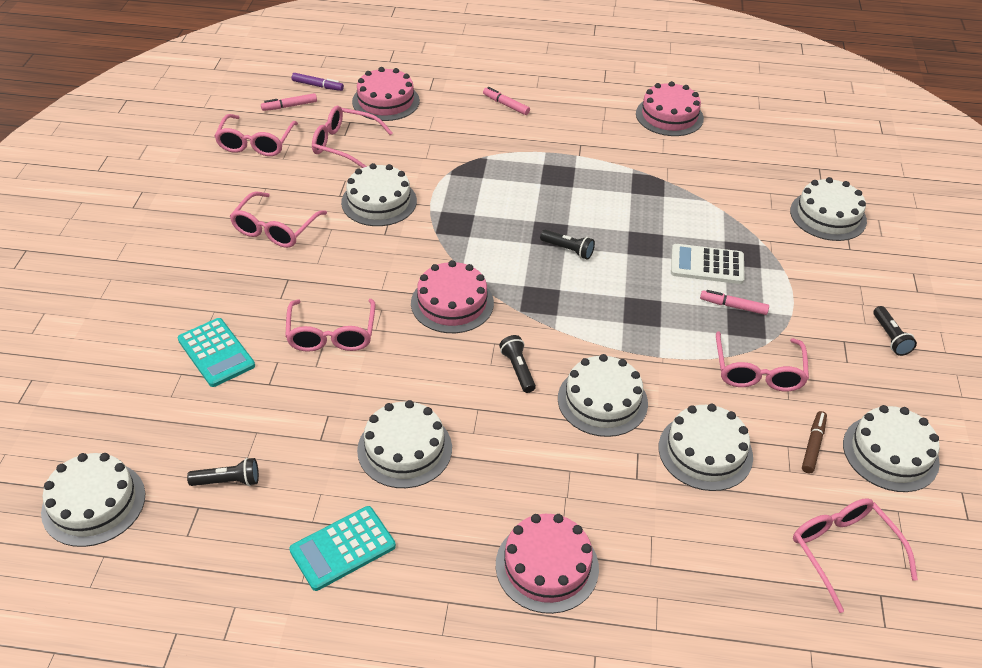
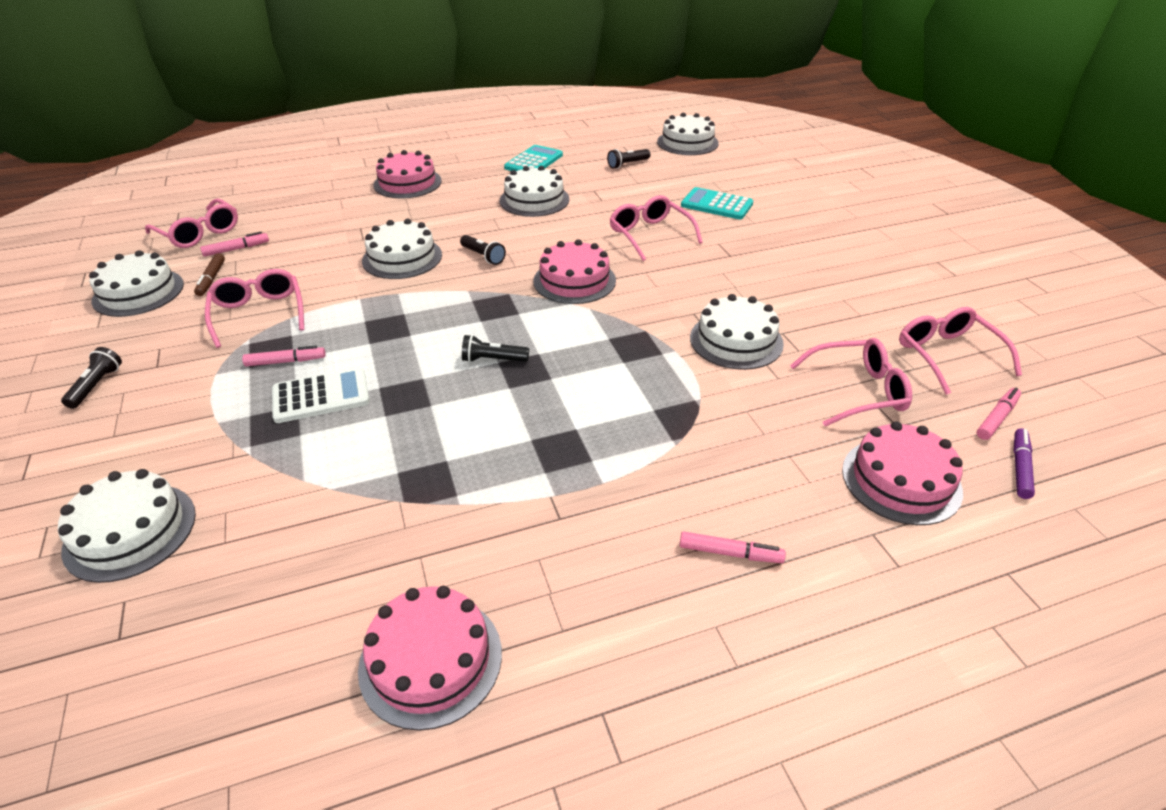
camera: 155 degrees right, 5 degrees down
pink glasses [230,192,327,248] -> none
purple marker [292,73,344,91] -> purple marker turned 120 degrees clockwise [1013,428,1035,499]
white cake [659,404,753,491] -> none
black flashlight [873,306,917,356] -> black flashlight turned 45 degrees clockwise [61,347,122,409]
none -> pink marker [200,232,269,257]

